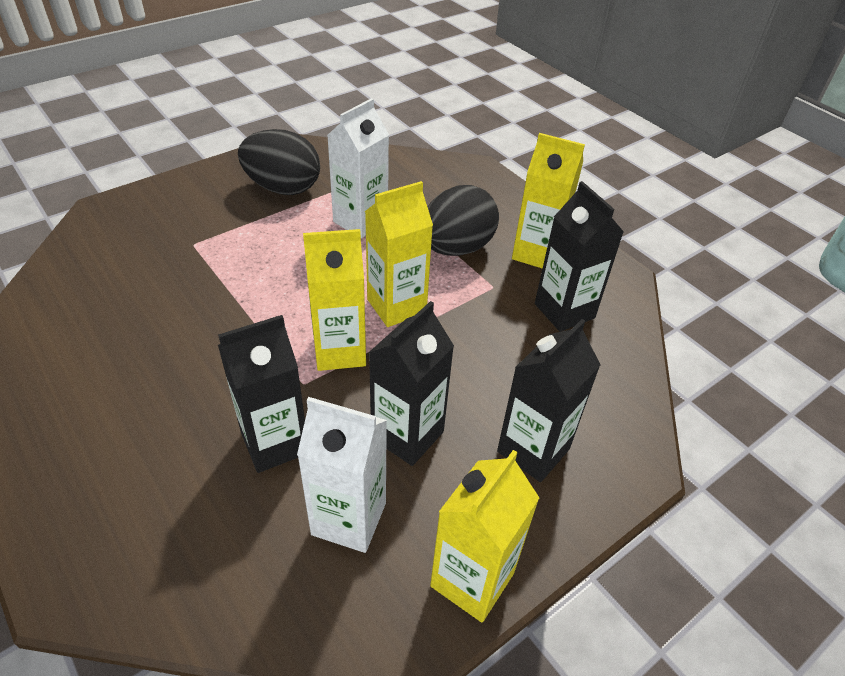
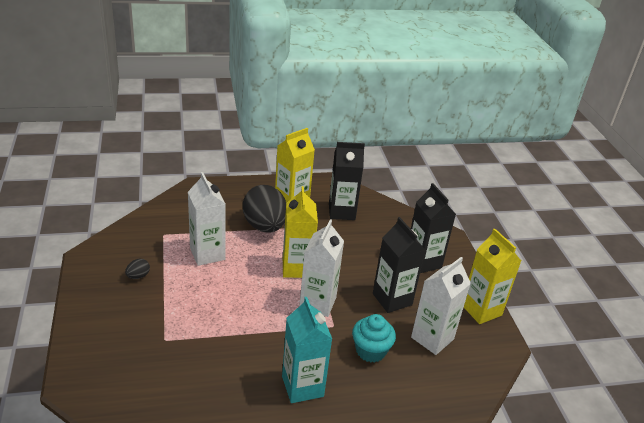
camera: 65 degrees left, 10 degrees down
black carton [218,315,305,473] -> turquoise cupcake [352,314,396,363]
black egg [238,129,320,195] -> black egg [125,259,150,279], size x0.40
yellow carton [303,229,366,371] -> white carton [299,219,344,317]
none -> turquoise carton [282,297,332,403]

